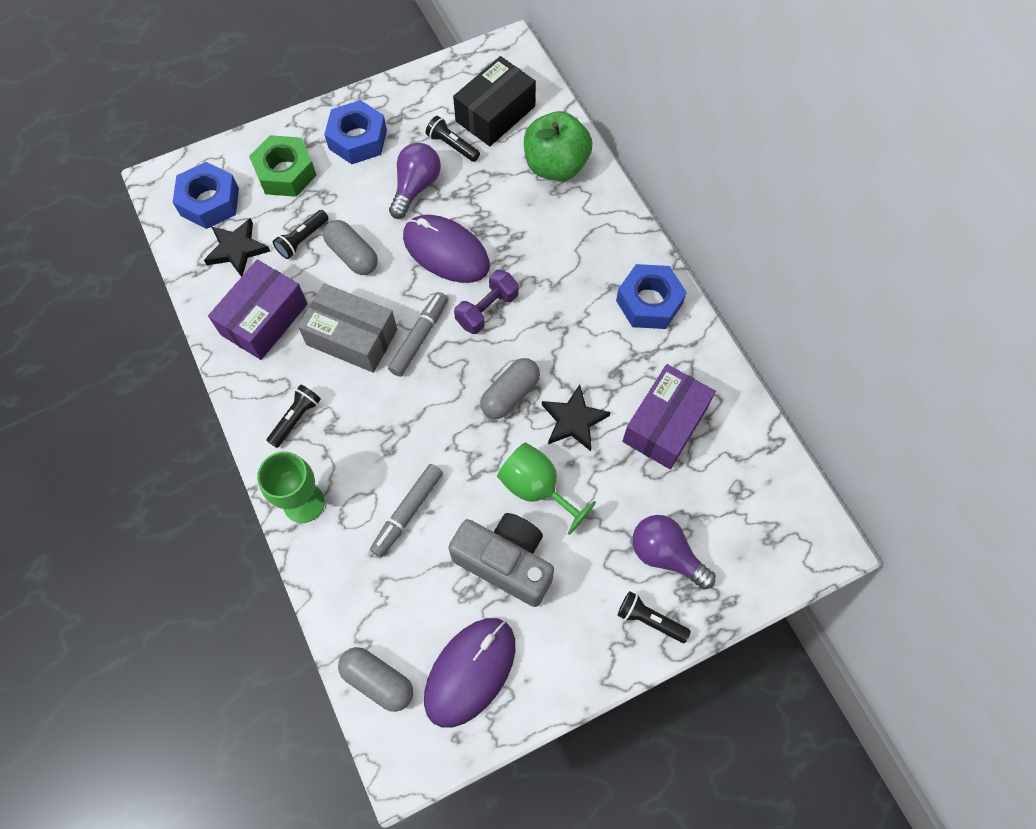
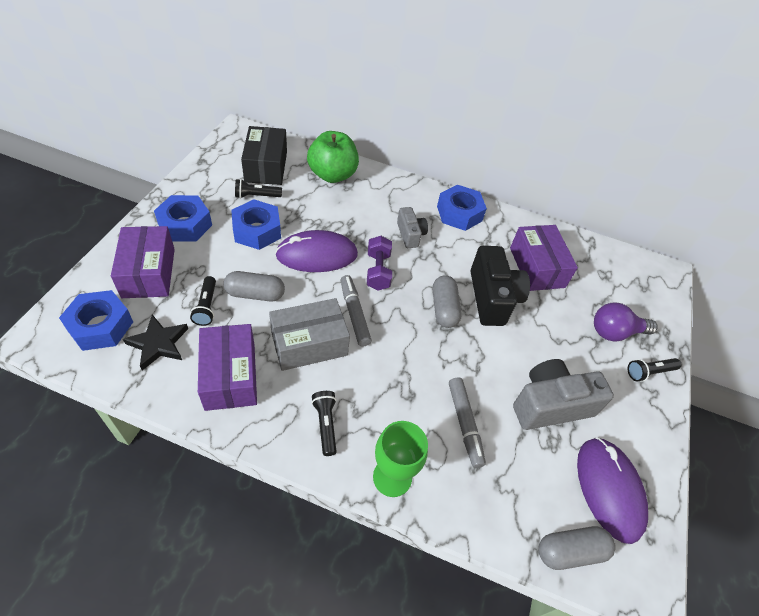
camera: 50 degrees left, 15 degrees down
green nut [249,135,317,197] -> purple box [111,226,175,298]
purple light bulb [389,143,441,219] -> blue nut [231,199,281,250]
green goblet [497,442,596,535] -> none
black star [542,385,611,451] -> black camera [471,246,530,326]
none -> grey camera [397,207,428,248]

